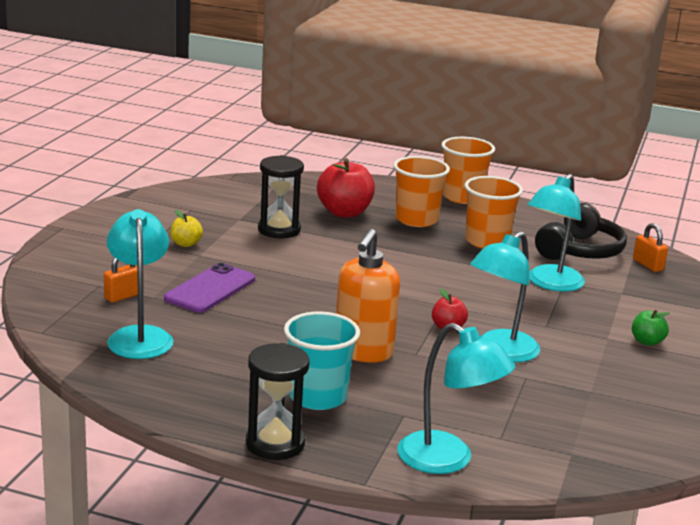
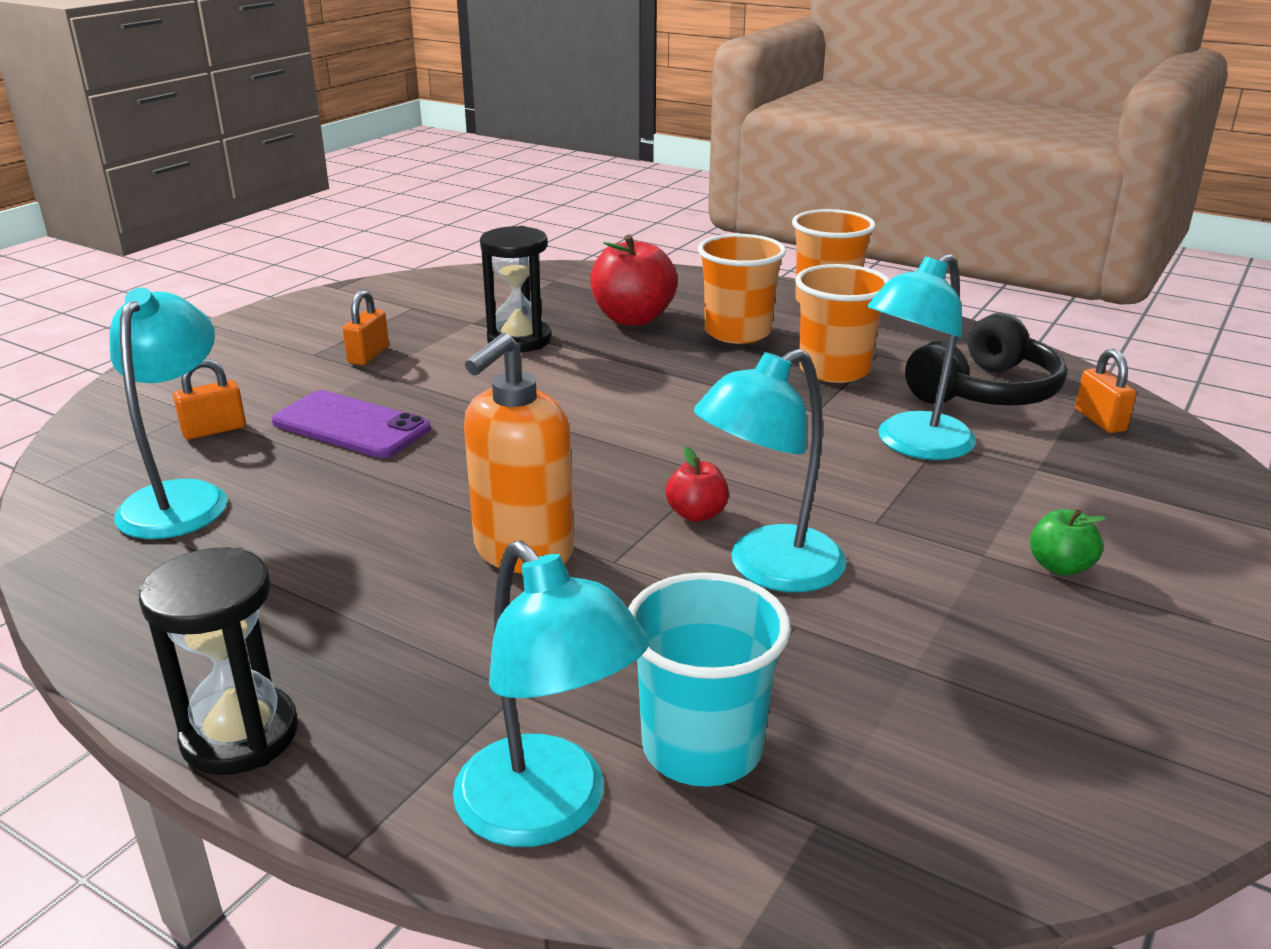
camera: 15 degrees right, 5 degrees up
purple phone [164,263,255,313] -> purple phone turned 75 degrees clockwise [272,390,431,458]
yellow apple [170,210,203,247] -> orange padlock [343,290,389,365]
turquoise cup [284,312,360,410] -> turquoise cup moved to [628,572,791,787]

